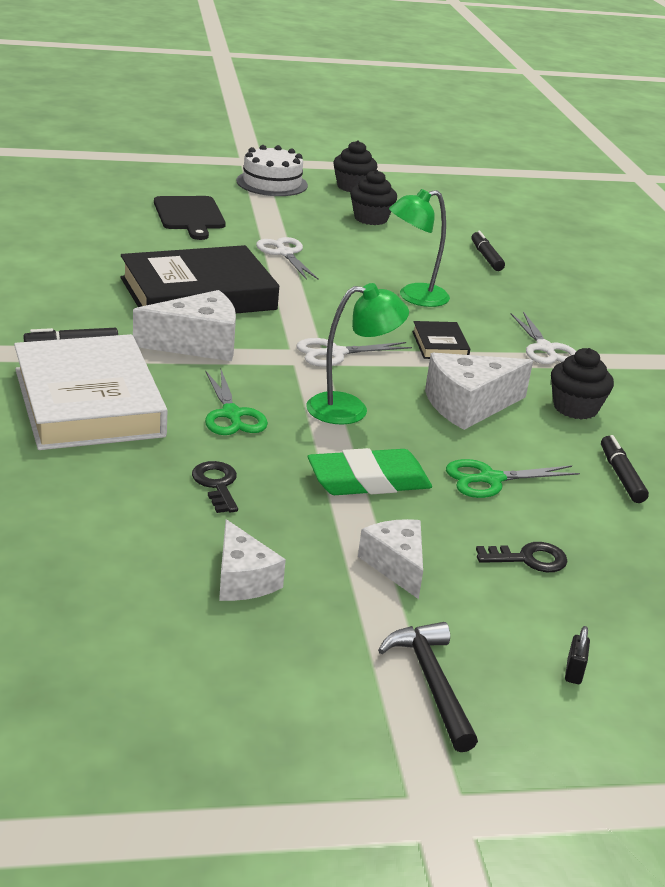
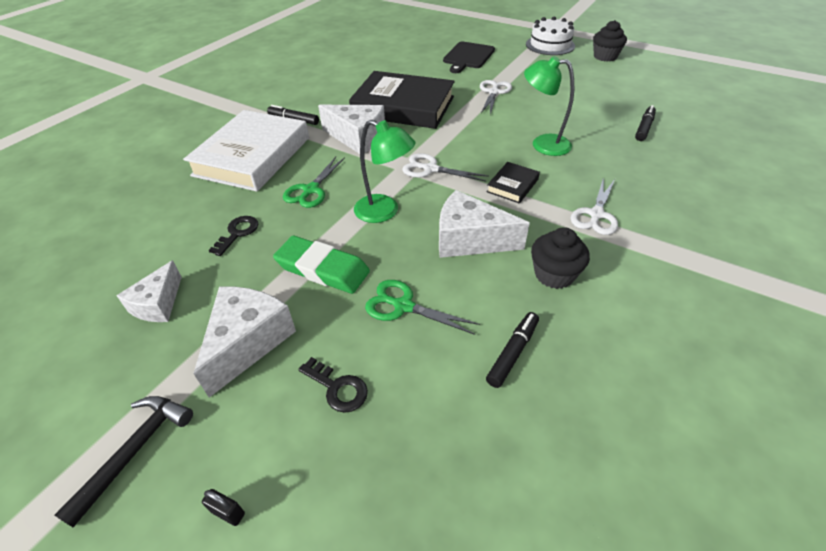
camera: 45 degrees right, 15 degrees up
black cupcake [350,170,397,225] -> none
white cheese [358,519,423,599] -> white cheese [193,287,296,398], size x1.54
black padlock [565,626,590,684] -> black padlock turned 60 degrees clockwise [202,489,245,526]

